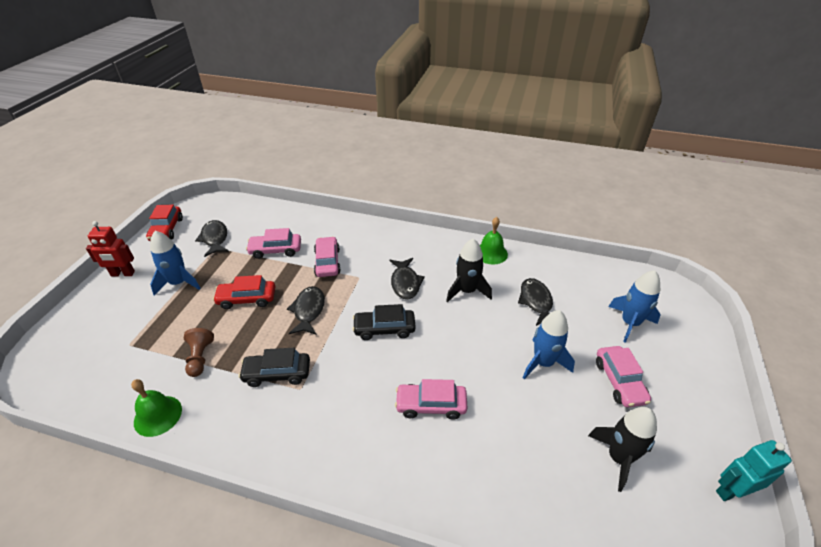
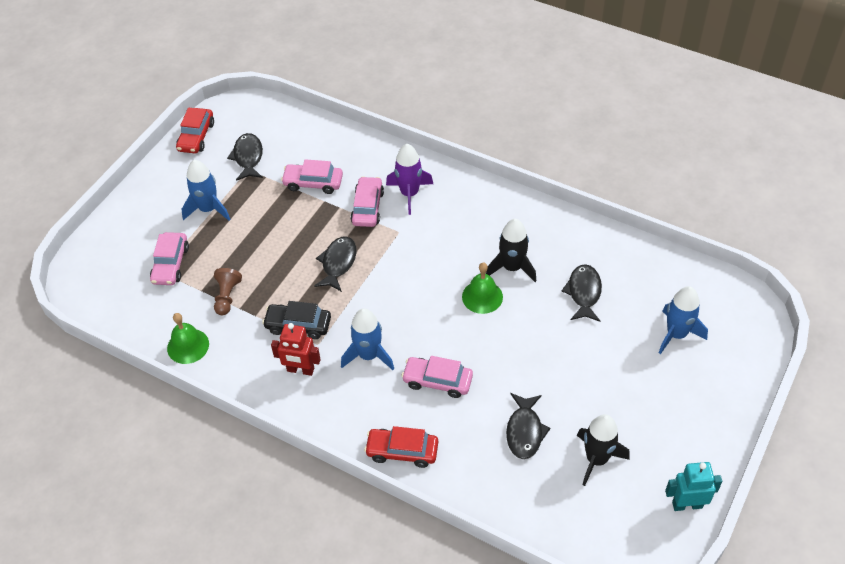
camera: 15 degrees right, 10 degrees up
red robot [86,221,135,276] -> red robot moved to [271,323,321,376]
red car [213,275,275,309] -> red car moved to [364,426,438,468]
black car [352,304,416,340] -> none
black fish [389,258,425,299] -> black fish moved to [506,393,551,459]
green bell [480,217,508,265] -> green bell moved to [462,263,503,314]
blue rocket [523,310,575,380] -> blue rocket moved to [341,308,394,370]
pink car [596,346,651,408] -> pink car moved to [150,232,189,285]
none -> purple rocket [386,144,433,215]

